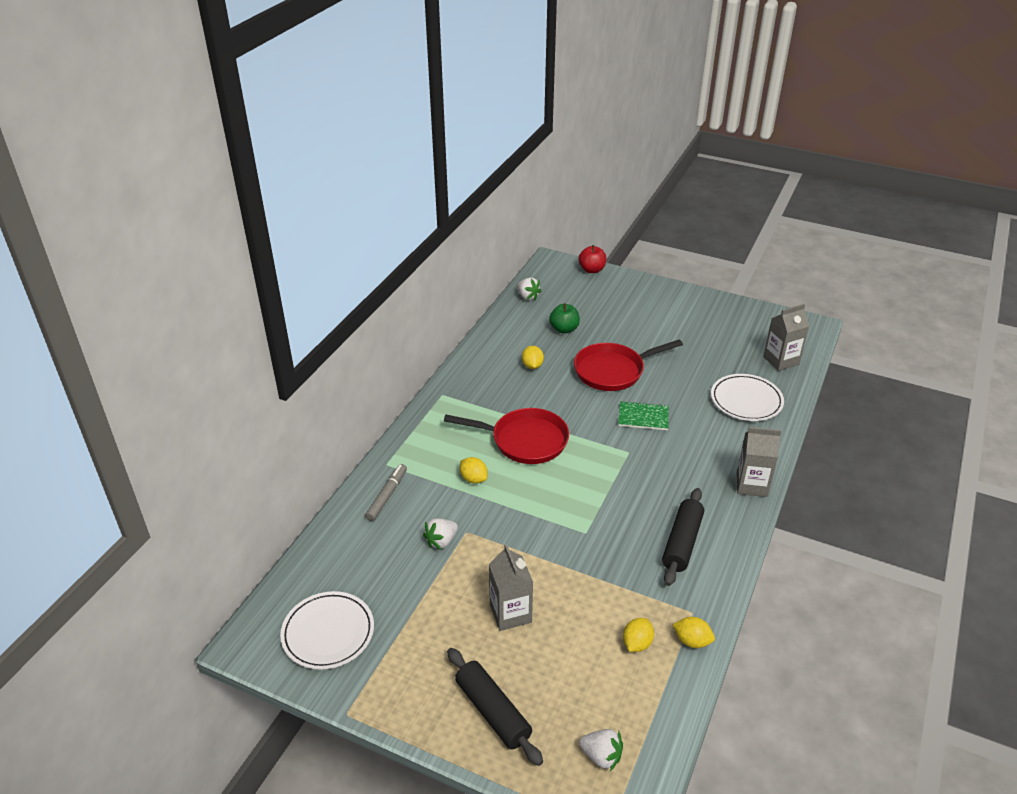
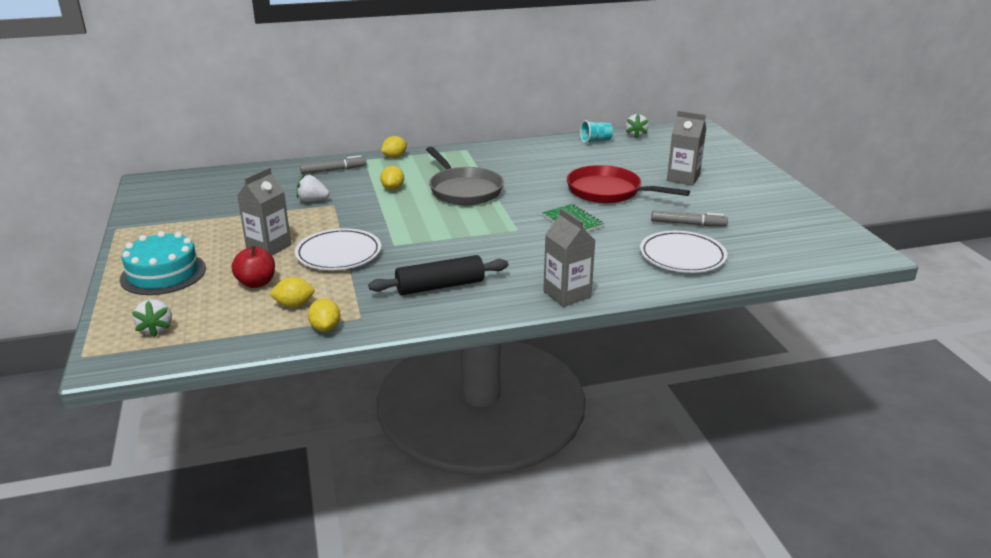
camera: 50 degrees right, 10 degrees down
white plate [280,591,374,670] -> white plate moved to [295,228,381,270]
red pan [444,408,569,464] -> grey pan [426,147,504,205]
black rolling pin [447,648,543,766] -> turquoise cake [120,231,206,295]
yellow lemon [522,346,544,369] -> yellow lemon moved to [381,136,407,158]
green apple [549,303,580,334] -> none
red apple [579,245,606,273] -> red apple moved to [232,245,275,288]
grey carton [763,304,809,371] -> grey carton moved to [667,111,706,186]
none -> turquoise cup [580,120,613,143]
none -> grey marker [651,210,728,226]

